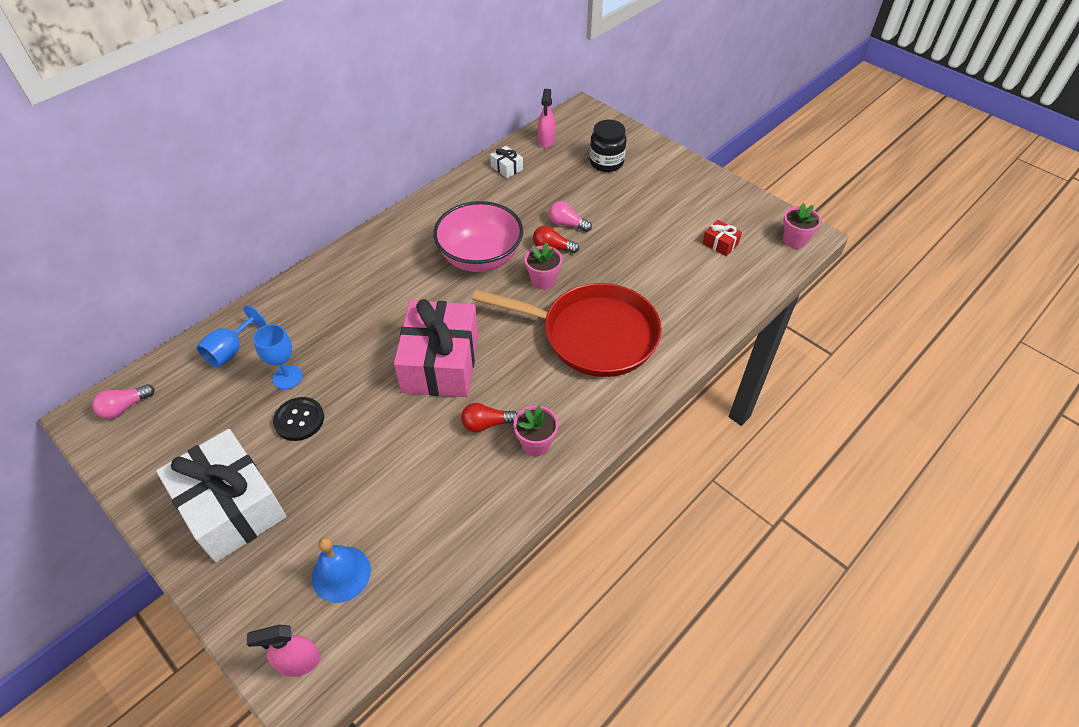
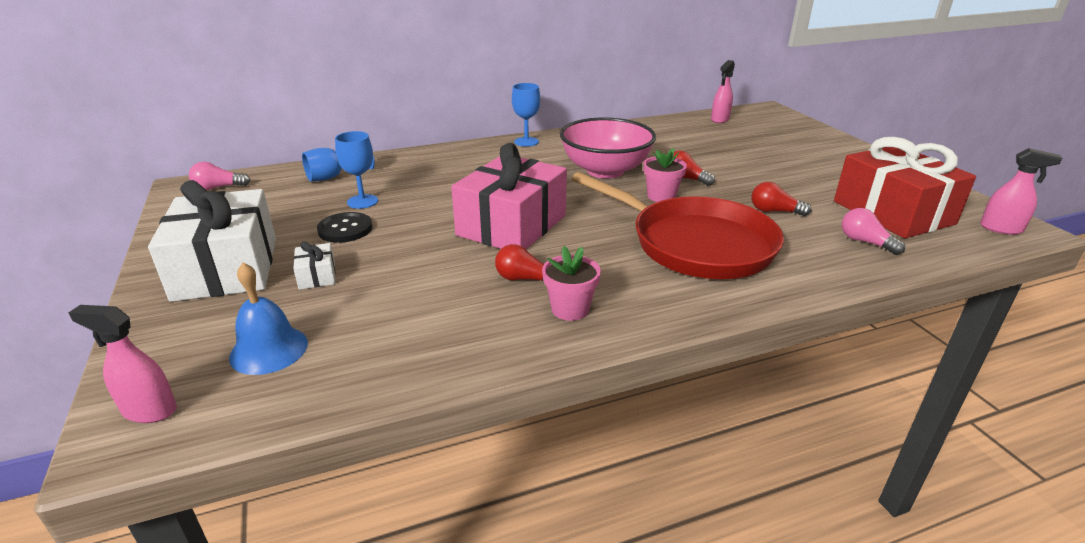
camera: 25 degrees right, 20 degrees down
white gift [490,146,523,178] -> white gift moved to [293,241,336,290]
pink light bulb [549,201,592,232] -> pink light bulb moved to [842,208,905,255]
black jar [590,120,627,172] -> none
red gift [702,220,742,256] -> red gift [834,137,976,239], size x2.49
pink flower pot [783,203,821,249] -> pink spray bottle [980,148,1062,235]
none -> blue goblet [512,83,540,147]
none -> red light bulb [751,182,812,216]

